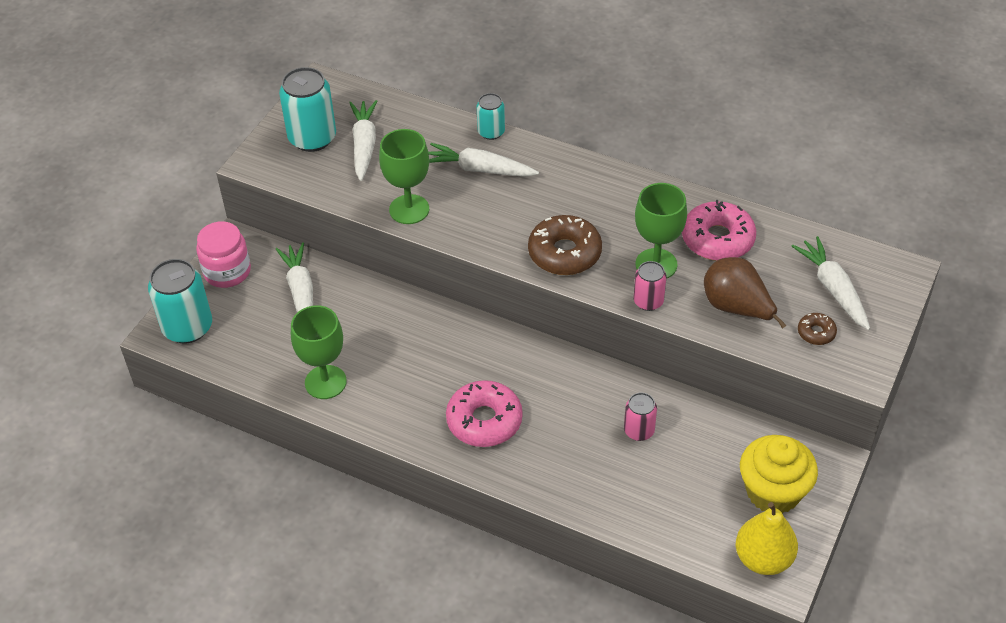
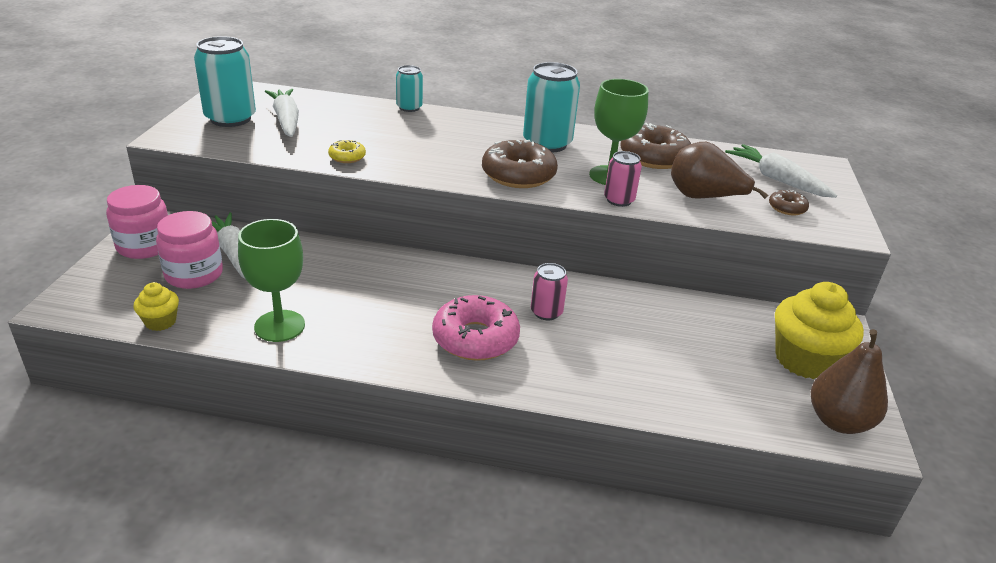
camera: 20 degrees left, 15 degrees down
turquoise can [148,259,212,344] -> turquoise can moved to [523,62,580,152]
green goblet [379,129,429,224] -> yellow donut [328,140,366,163]
white carrot [428,143,539,177] -> none
pink can [624,393,657,441] -> pink can moved to [531,263,568,320]
pink donut [682,200,756,261] -> brown donut [620,123,691,169]
yellow pear [736,502,798,575] -> brown pear [811,329,888,434]
none -> yellow cupcake [133,282,179,331]
none -> pink jar [156,211,223,289]

